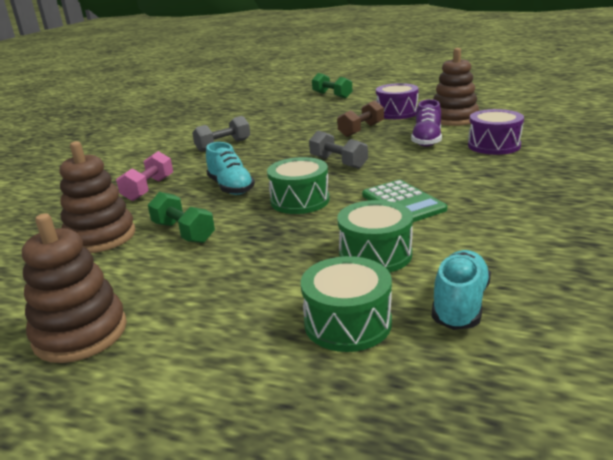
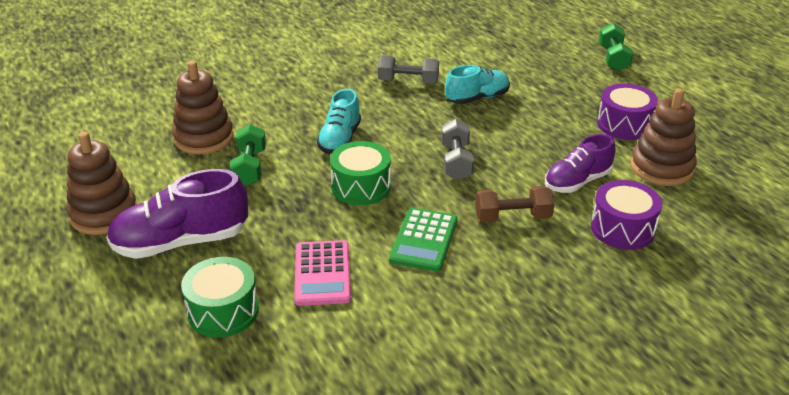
camera: 40 degrees right, 10 degrees up
pink dumbbell [116,151,173,201] -> none
brown dumbbell [337,100,384,137] -> brown dumbbell moved to [475,186,554,223]
green drum [337,200,413,273] -> pink calculator [294,240,351,306]
turquoise shoe [432,250,491,330] -> turquoise shoe moved to [445,65,510,104]
none -> purple shoe [106,169,248,259]

